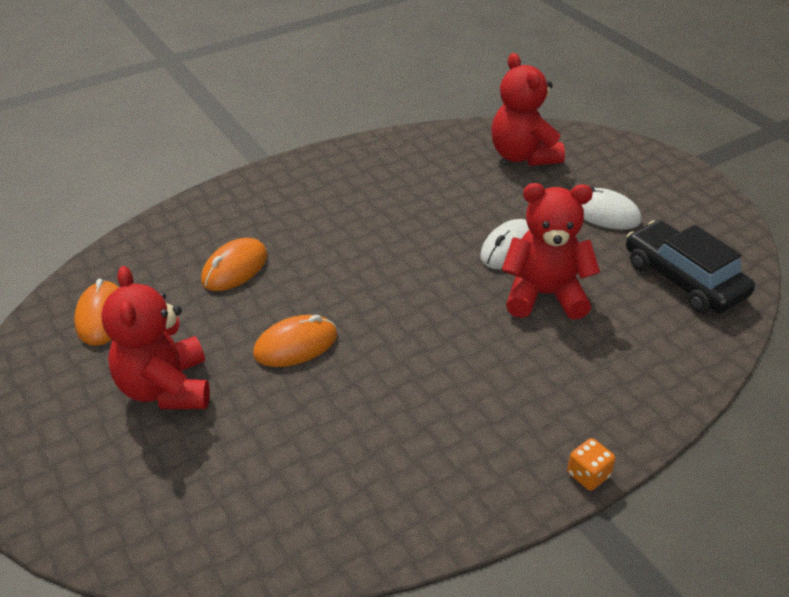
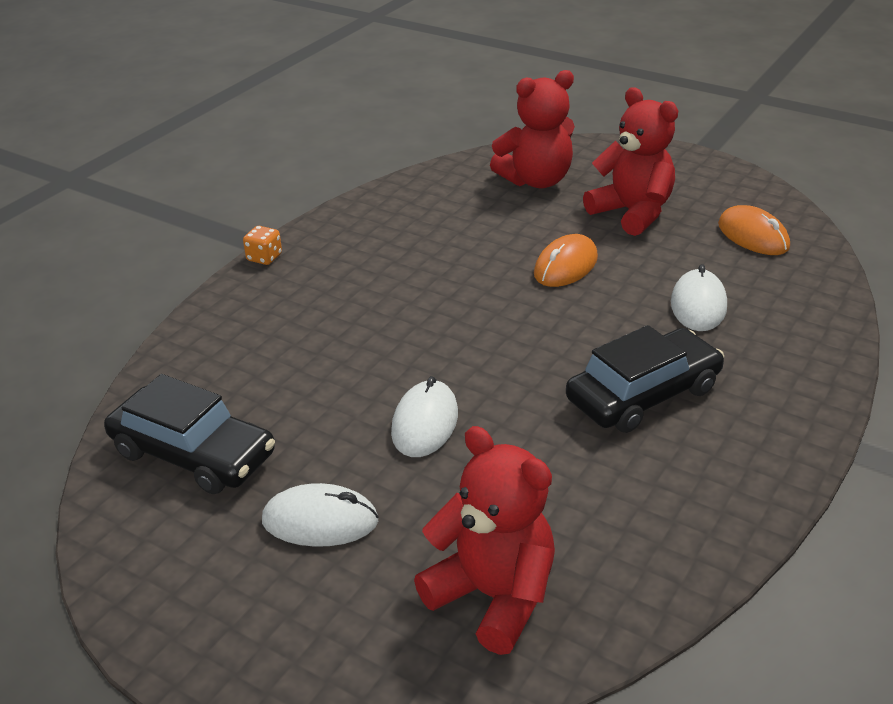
camera: 155 degrees right, 5 degrees down
orange mouse [201,238,268,291] -> white mouse [671,264,727,331]
red teddy bear [501,183,600,320] -> red teddy bear moved to [490,70,575,188]
none -> black car [566,325,724,433]

